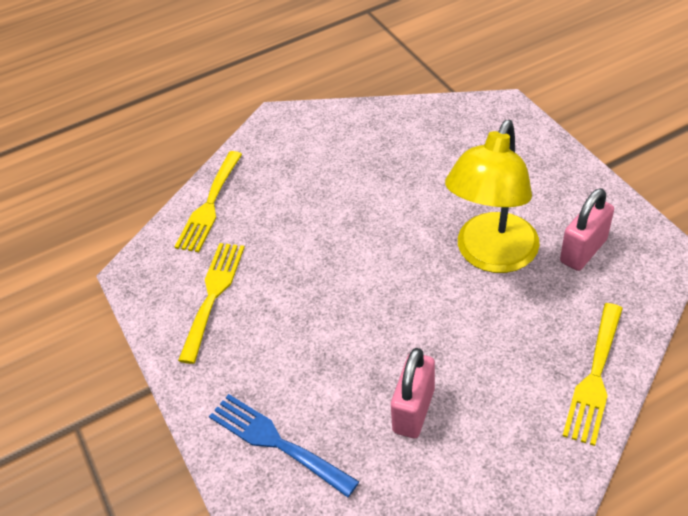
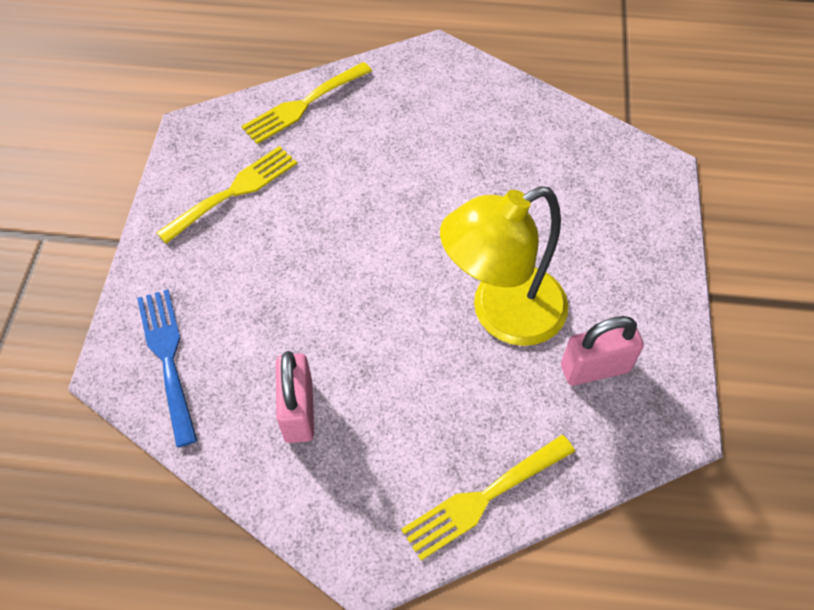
camera: 30 degrees right, 10 degrees up
pink padlock [391,348,435,438] -> pink padlock turned 60 degrees counterclockwise [276,351,314,443]

